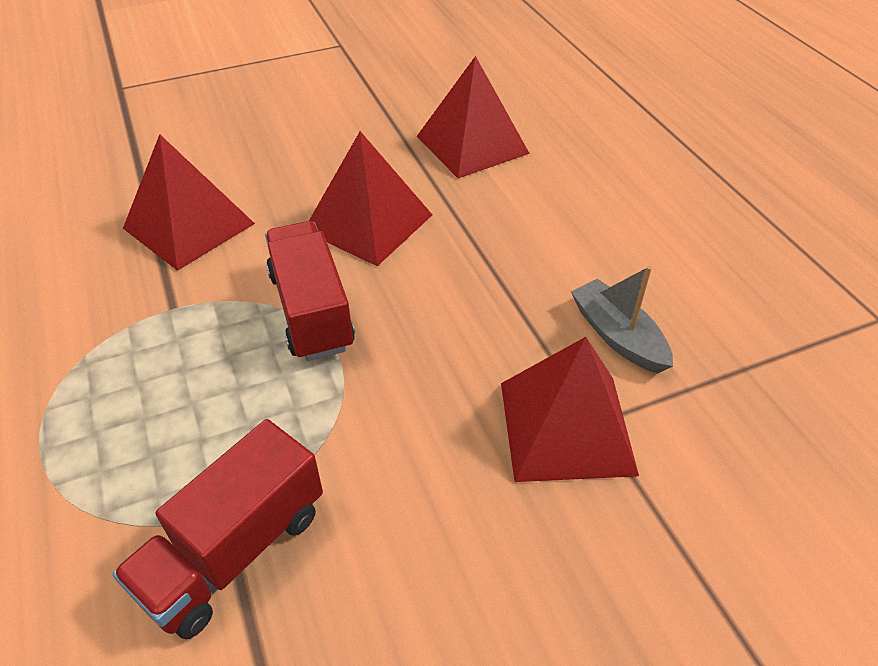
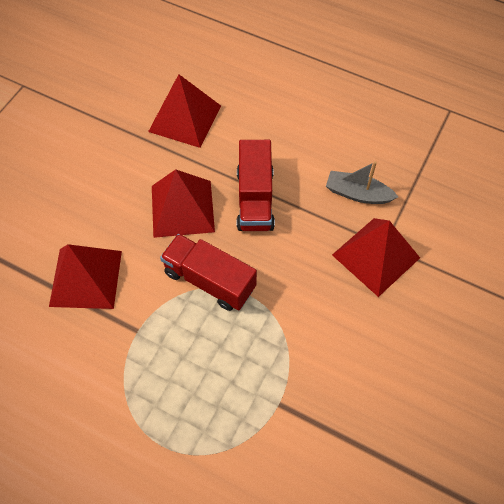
camera: 40 degrees left, 15 degrees up
red truck [112,419,323,639] -> red truck moved to [237,140,275,231]

